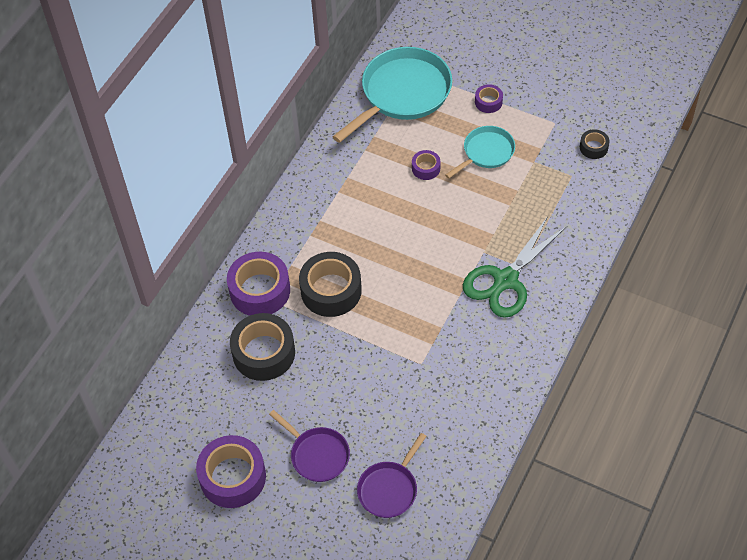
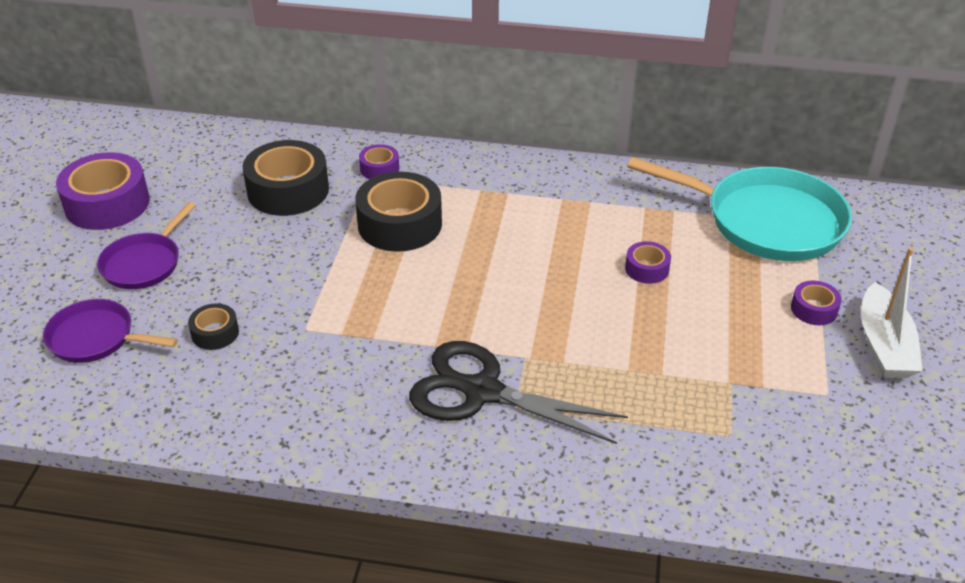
camera: 70 degrees right, 15 degrees down
purple tape [227,252,290,316] -> purple tape [359,144,399,179], size x0.50
turquoise pan [445,126,515,179] -> none
green scissors [463,216,567,318] -> black scissors [409,341,628,444]
black tape [580,129,610,159] -> black tape moved to [188,303,239,350]
none -> white boat [861,248,923,378]

